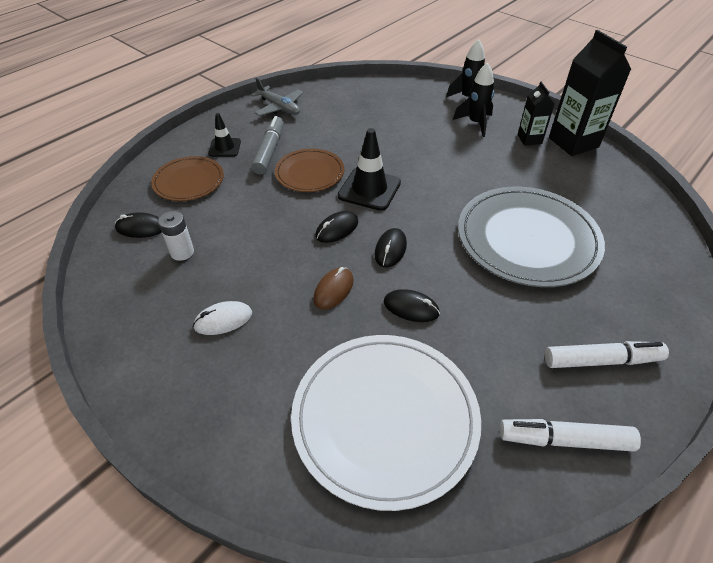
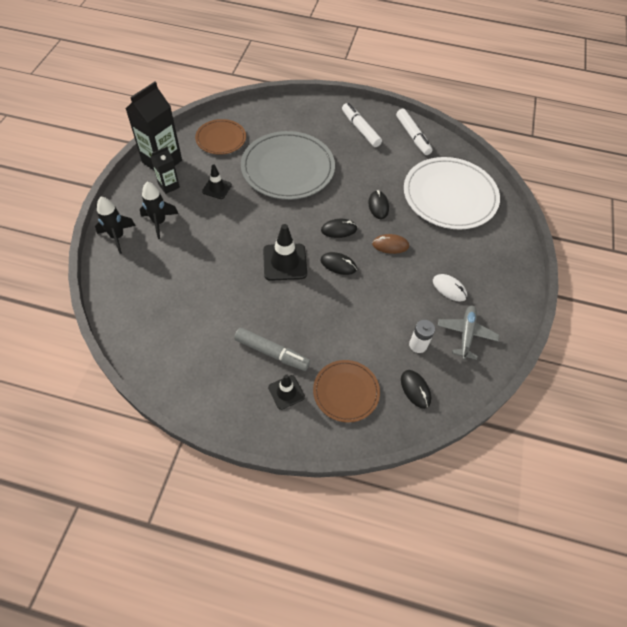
camera: 120 degrees left, 10 degrees up
grey plane [250,78,303,116] -> grey plane moved to [438,306,499,360]
grey marker [252,116,284,174] -> grey marker turned 135 degrees counterclockwise [234,328,310,371]
brown plate [275,149,344,192] -> brown plate moved to [195,119,246,155]
none -> black traffic cone [202,164,232,199]

